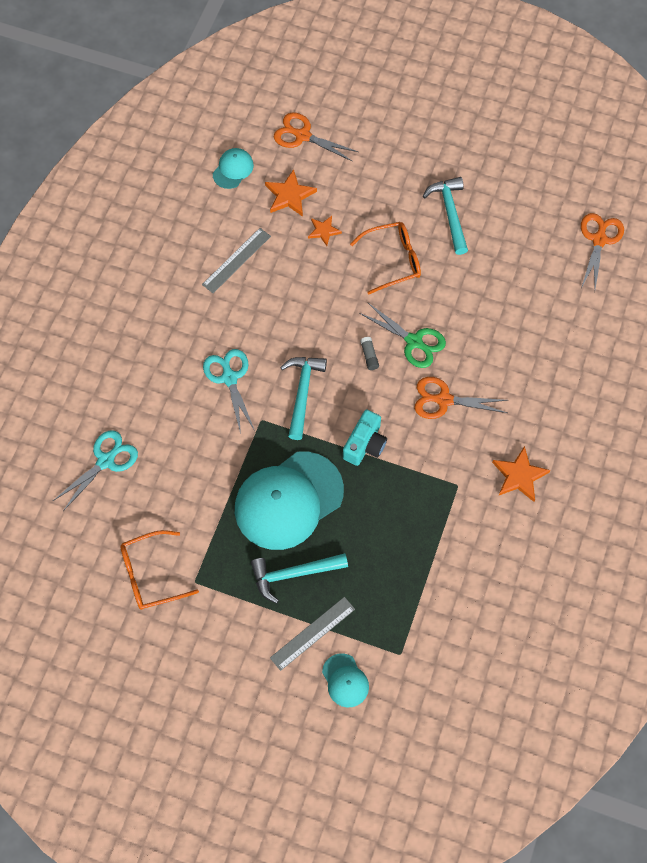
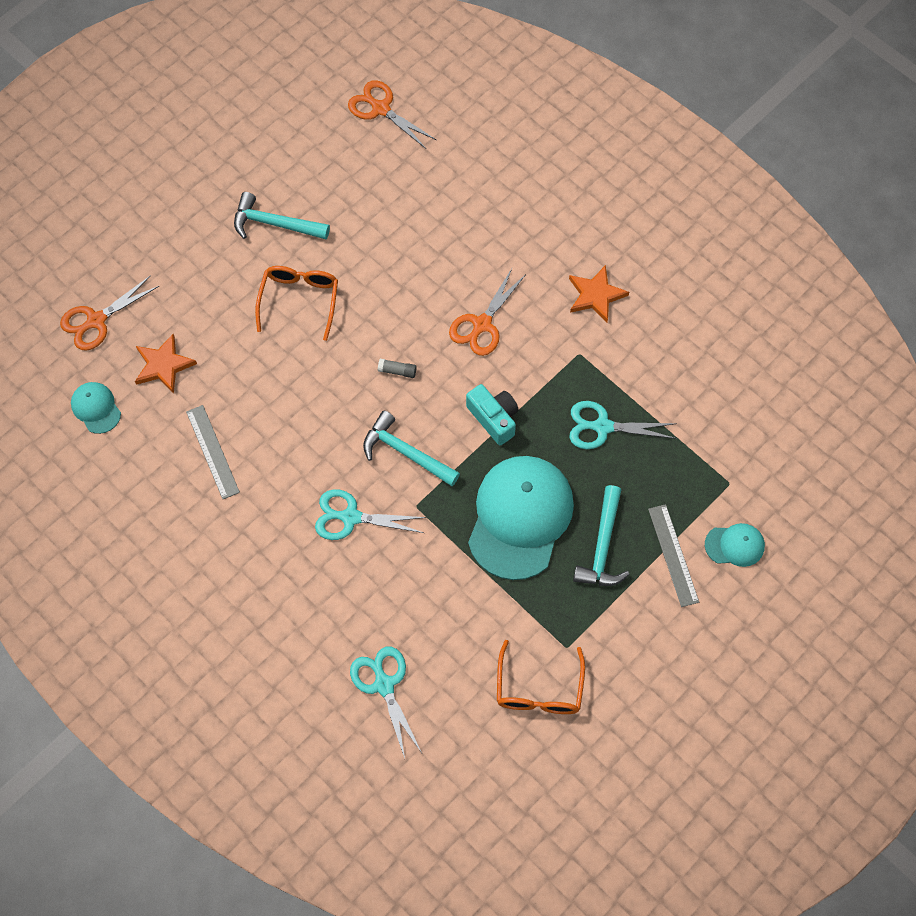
camera: 65 degrees left, 0 degrees up
turquoise cap [235,451,344,550] -> turquoise cap turned 150 degrees counterclockwise [468,456,574,580]
orange star [308,216,342,246] -> none
green scissors [359,302,446,368] -> none
none -> turquoise scissors [569,401,677,449]

